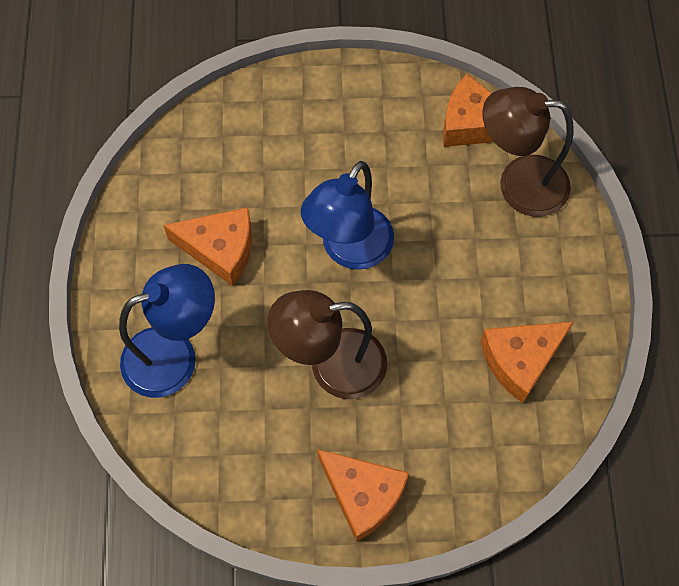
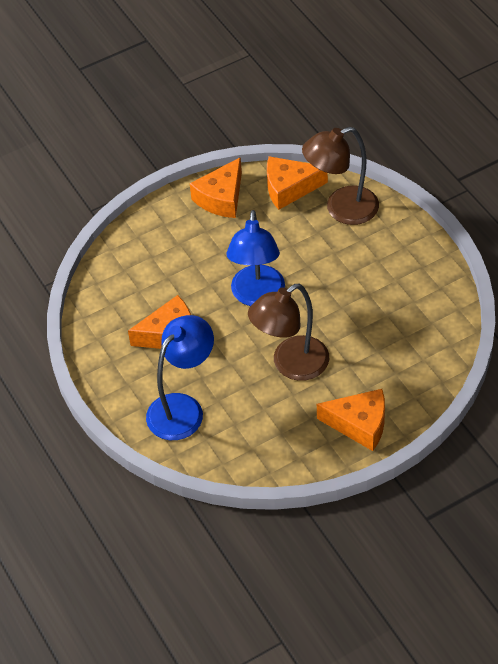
camera: 25 degrees left, 15 degrees down
orange cheese [481,321,574,403] -> orange cheese moved to [190,157,242,218]

